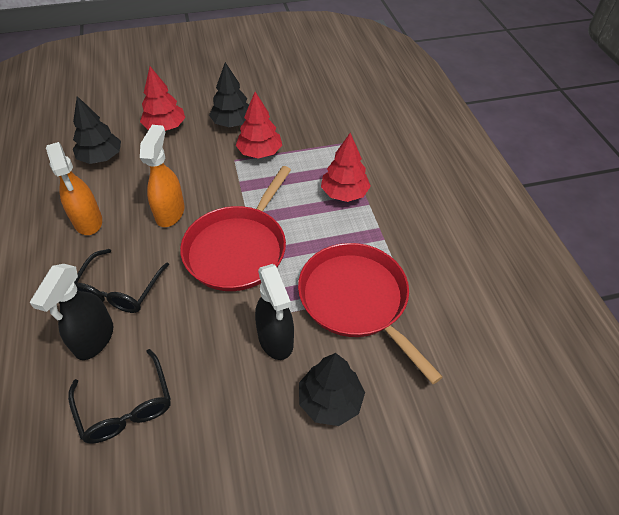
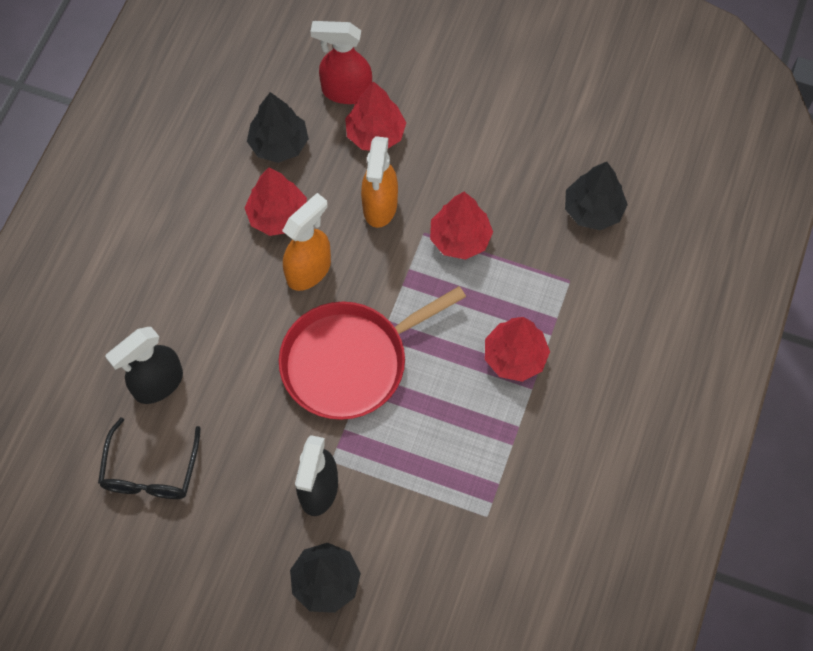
camera: 35 degrees right, 15 degrees up
orange spray bottle [46,142,102,235] -> orange spray bottle moved to [361,136,398,228]
black glasses [74,249,169,313] -> none
black tree [209,62,249,127] -> black tree moved to [565,162,628,230]
red pan [298,243,443,384] -> none
none -> red tree [244,167,307,236]
none -> red spray bottle [311,21,372,104]

